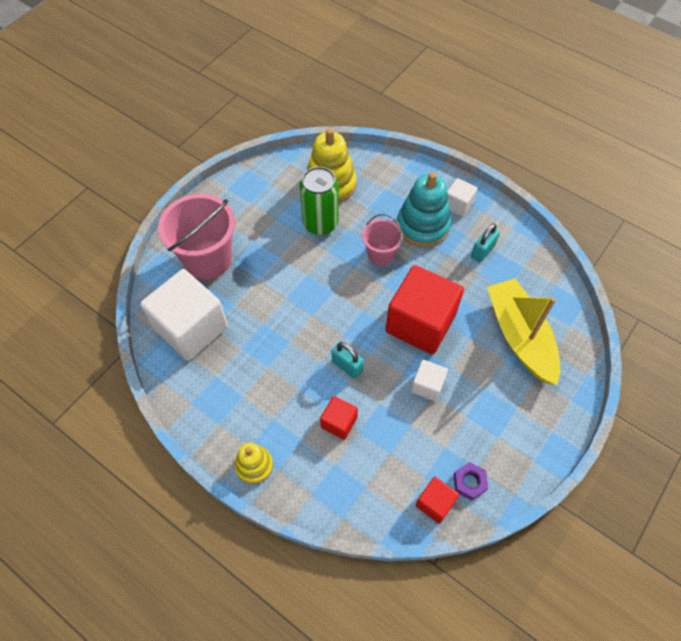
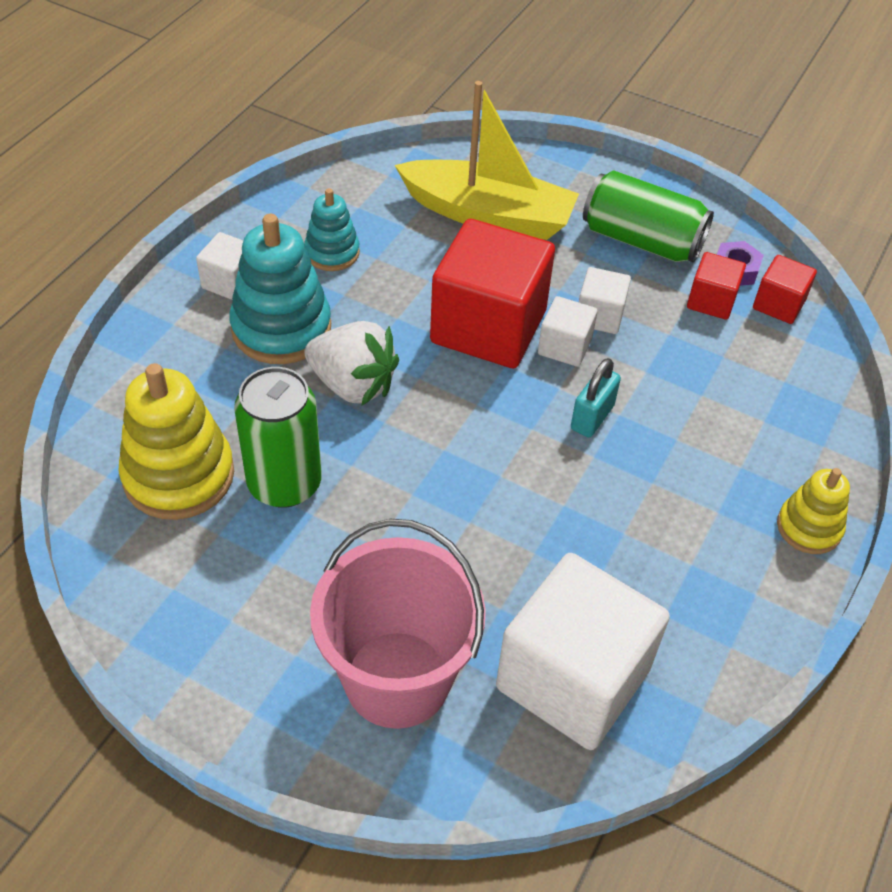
camera: 100 degrees left, 10 degrees down
red cube [320,396,358,440] -> red cube moved to [687,252,746,320]
pink bucket [362,214,403,266] -> white strawberry [304,321,399,406]
turquoise padlock [471,223,500,262] -> turquoise stacking toy [304,188,360,271]
yellow boat [487,278,560,385] -> yellow boat turned 135 degrees counterclockwise [395,81,579,240]
none -> white cube [538,296,598,367]
none -> green can [583,170,714,263]

